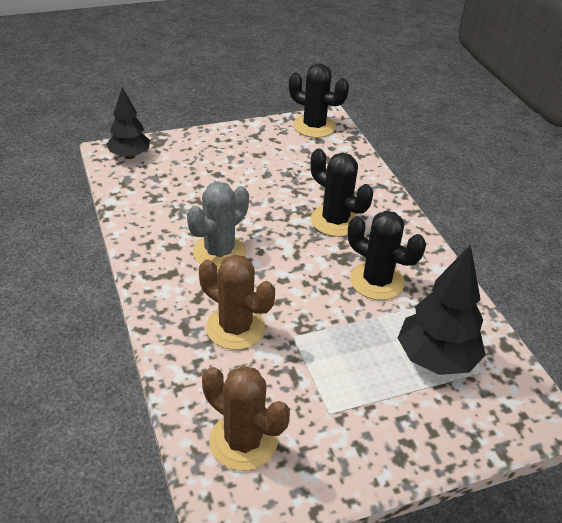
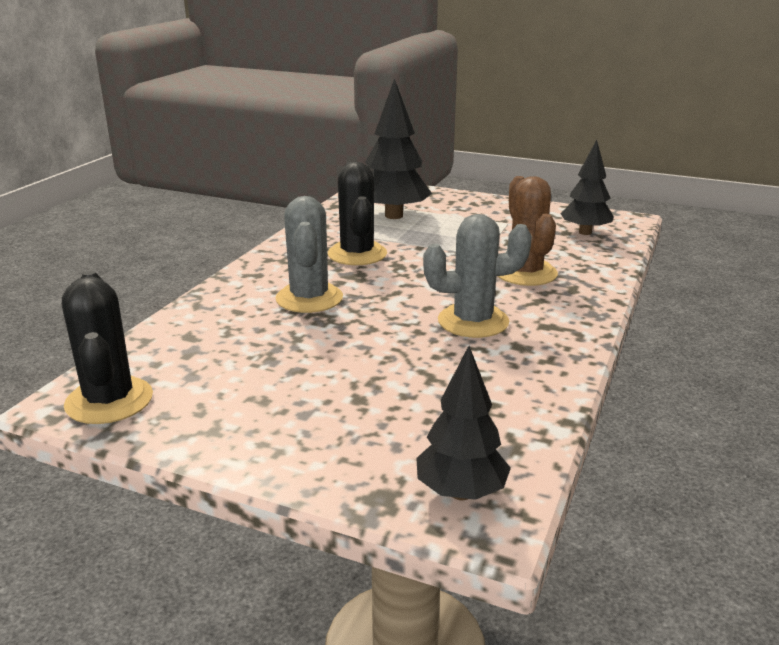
camera: 135 degrees left, 15 degrees down
brown cactus [202,366,290,471] -> black tree [560,140,614,235]
black cactus [310,149,373,237] -> grey cactus [275,196,343,313]

